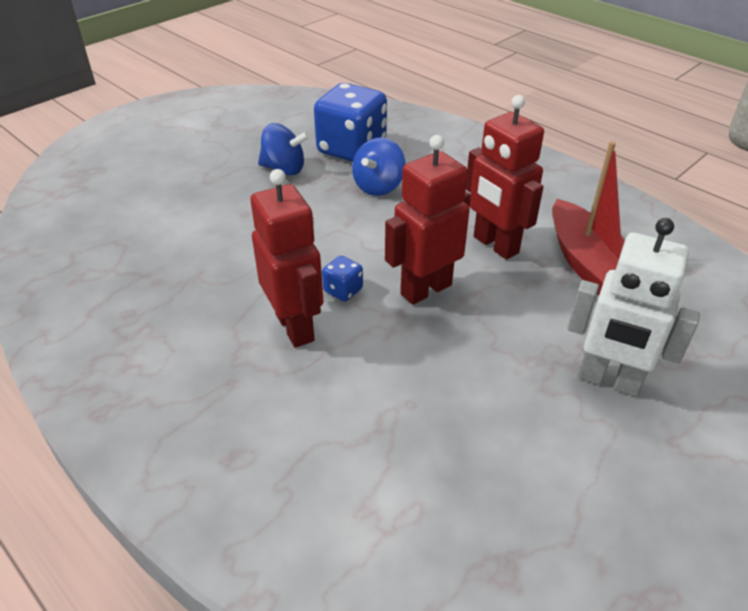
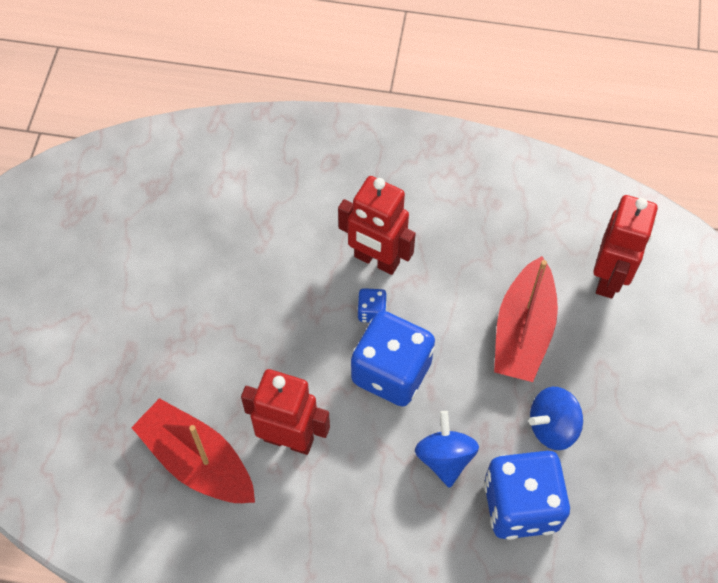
camera: 145 degrees right, 20 degrees up
red robot [385,135,471,305] -> red robot moved to [593,195,658,298]
white robot [568,218,700,396] -> none
none -> blue dice [351,311,435,407]
none -> red boat [494,256,558,382]

